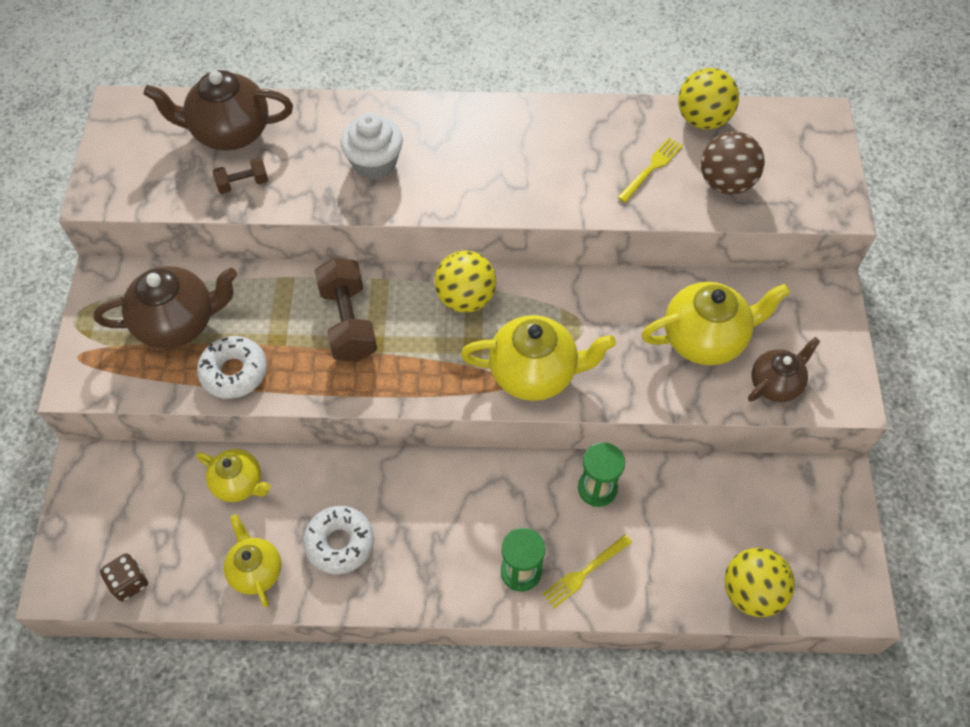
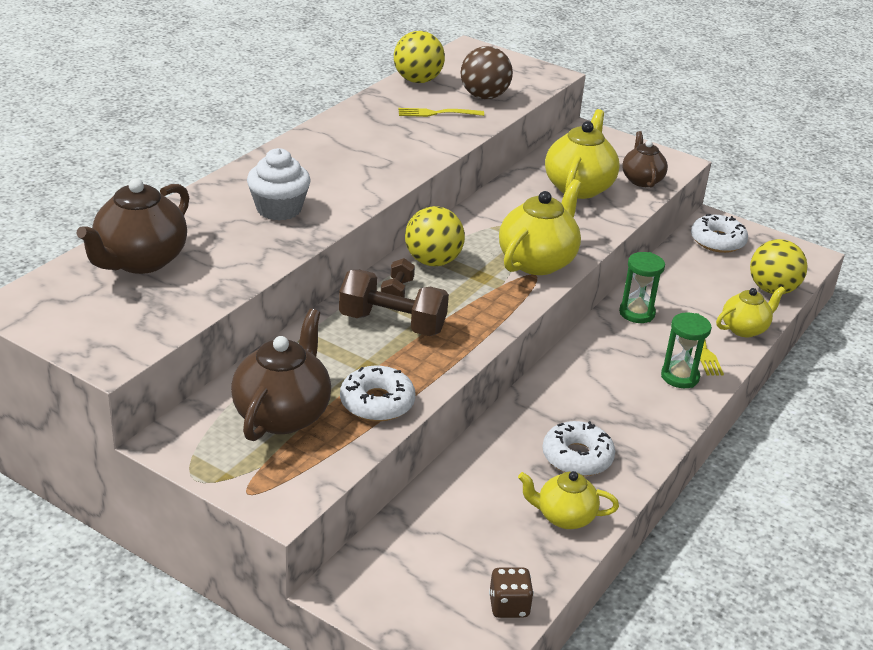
camera: 60 degrees left, 25 degrees down
yellow teapot [196,449,271,502] -> yellow teapot moved to [716,286,786,338]
brown dumbbell [213,157,268,194] -> brown dumbbell moved to [381,258,415,297]
yellow fork [617,138,683,203] -> yellow fork turned 75 degrees counterclockwise [399,108,484,117]
none -> white donut [691,214,748,253]

